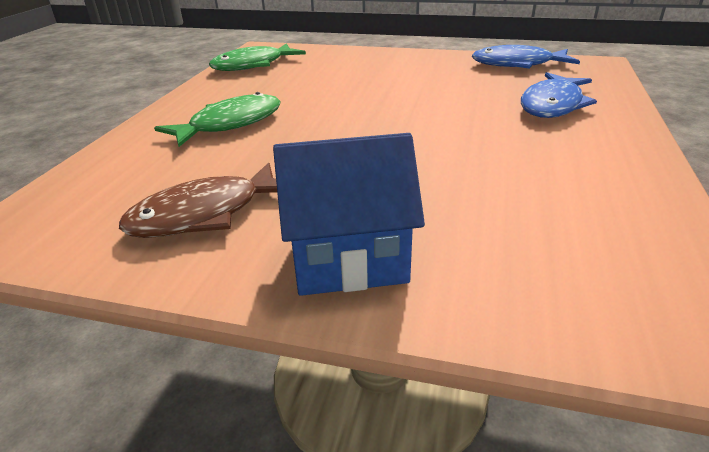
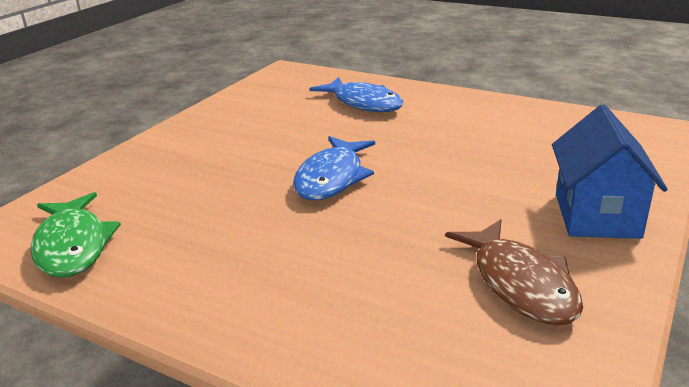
camera: 75 degrees left, 5 degrees down
green fish [154,92,281,147] -> none
blue fish [472,45,580,69] -> blue fish moved to [293,136,375,200]

